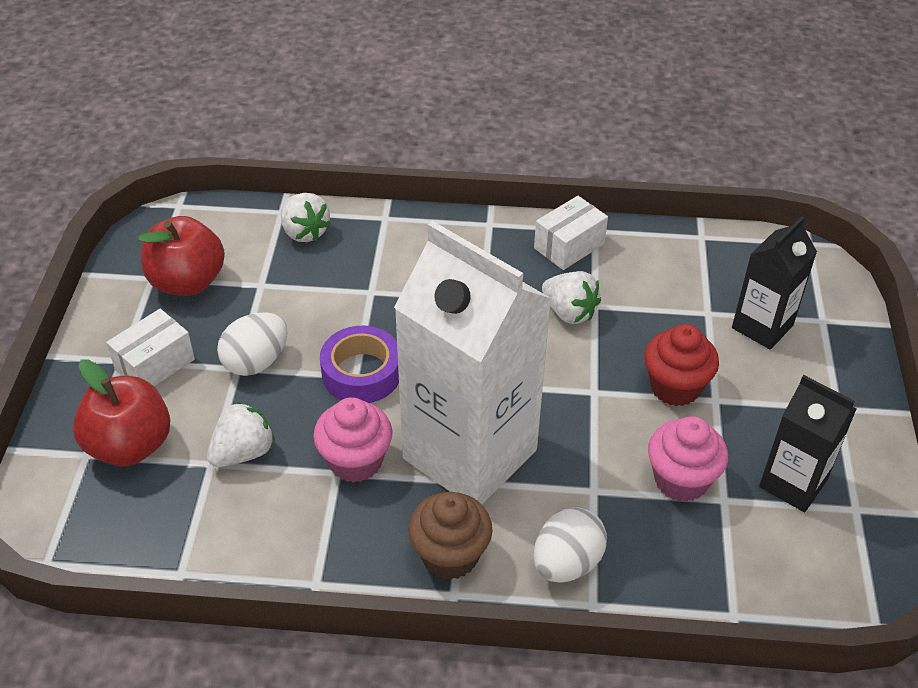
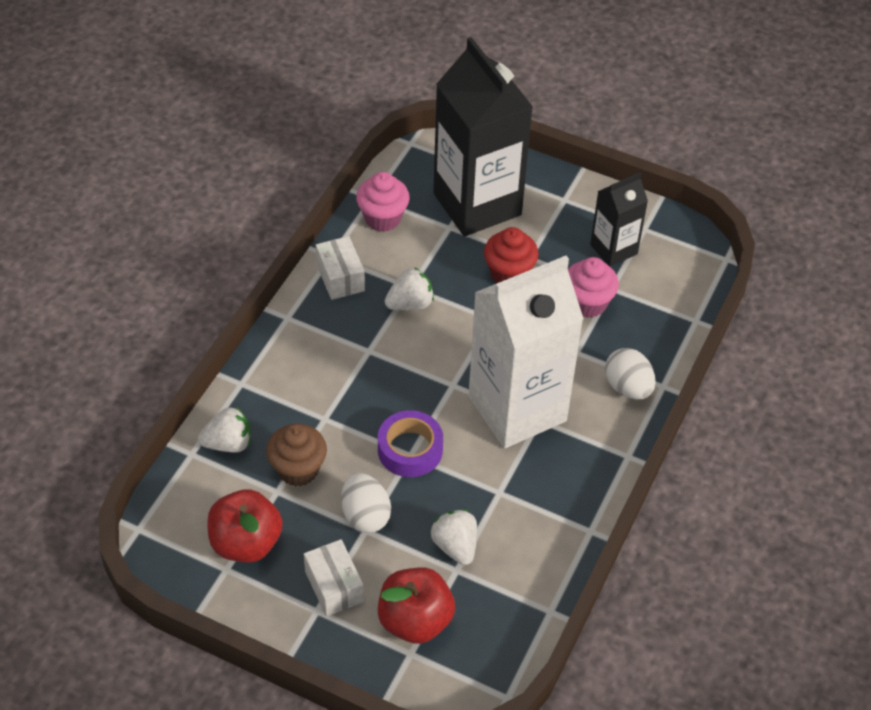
camera: 70 degrees left, 5 degrees up
pink cupcake [313,397,392,483] -> pink cupcake moved to [356,172,410,232]
brown cupcake [408,492,492,580] -> brown cupcake moved to [266,424,327,487]
black carton [732,217,817,350] -> black carton [433,37,533,236], size x1.95

